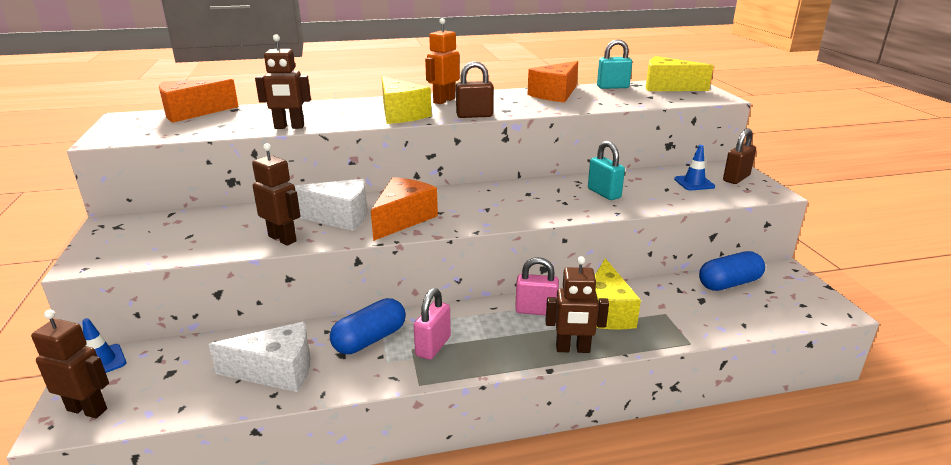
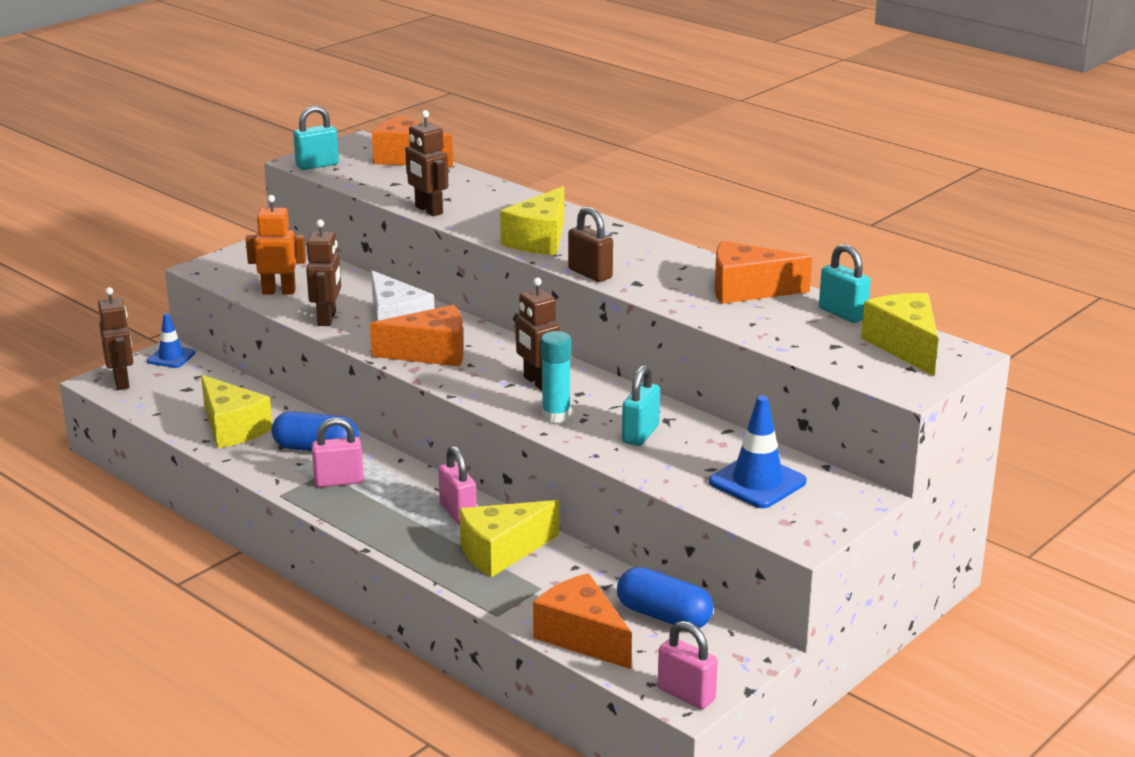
camera: 55 degrees right, 0 degrees up
white cheese [209,321,310,392] -> yellow cheese [201,375,272,448]
orange robot [425,18,459,104] -> orange robot moved to [246,195,306,294]
brown robot [546,256,609,353] -> brown robot moved to [515,278,560,391]
blue traffic cone [674,145,715,190] -> blue traffic cone [709,395,807,508], size x1.59
brown padlock [723,128,756,184] -> none
none -> turquoise padlock [293,106,339,170]
none -> orange cheese [533,573,632,669]
none -> turquoise glue stick [541,331,571,424]
none -> pink padlock [658,621,718,709]

